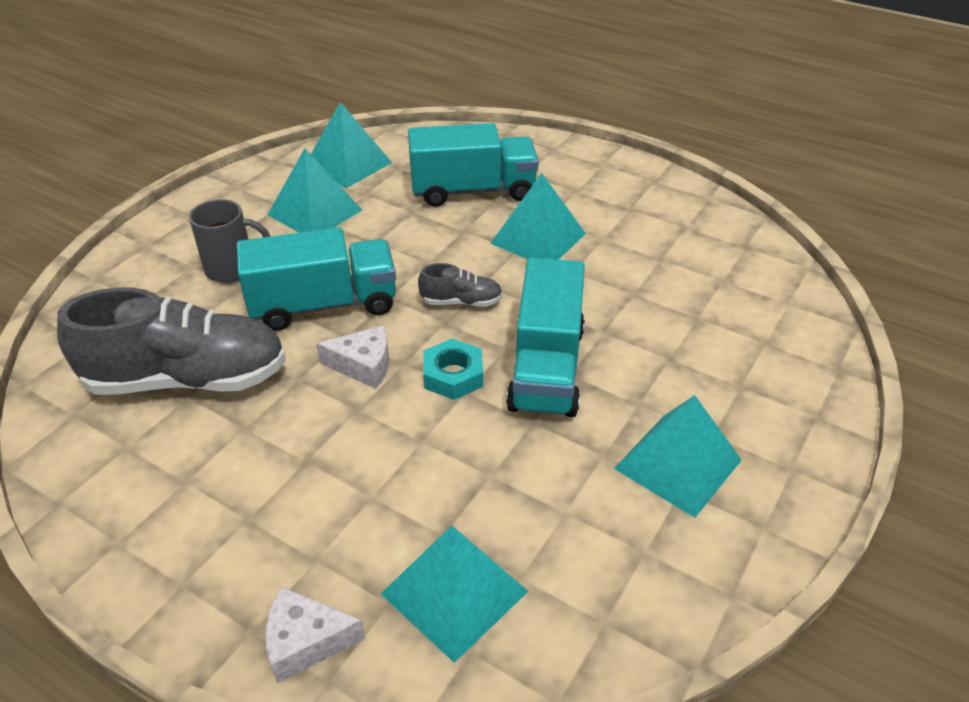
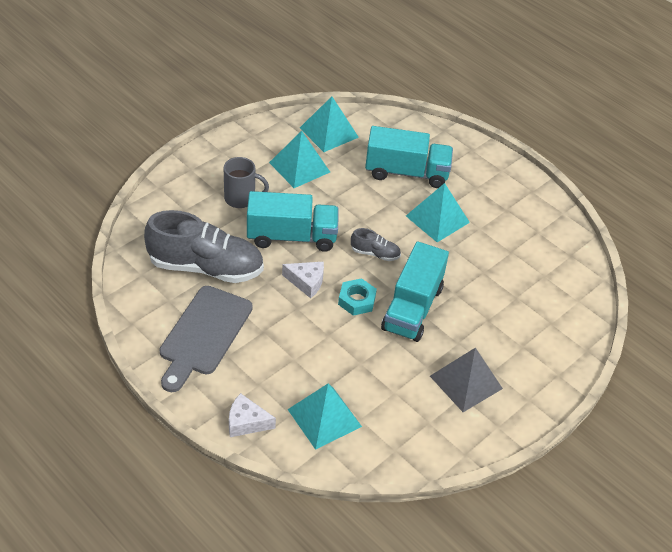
camera: 10 degrees right, 5 degrees up
turquoise pyramid [614,395,742,518] -> grey pyramid [430,348,503,412]
none -> grey cutting board [159,286,253,392]

